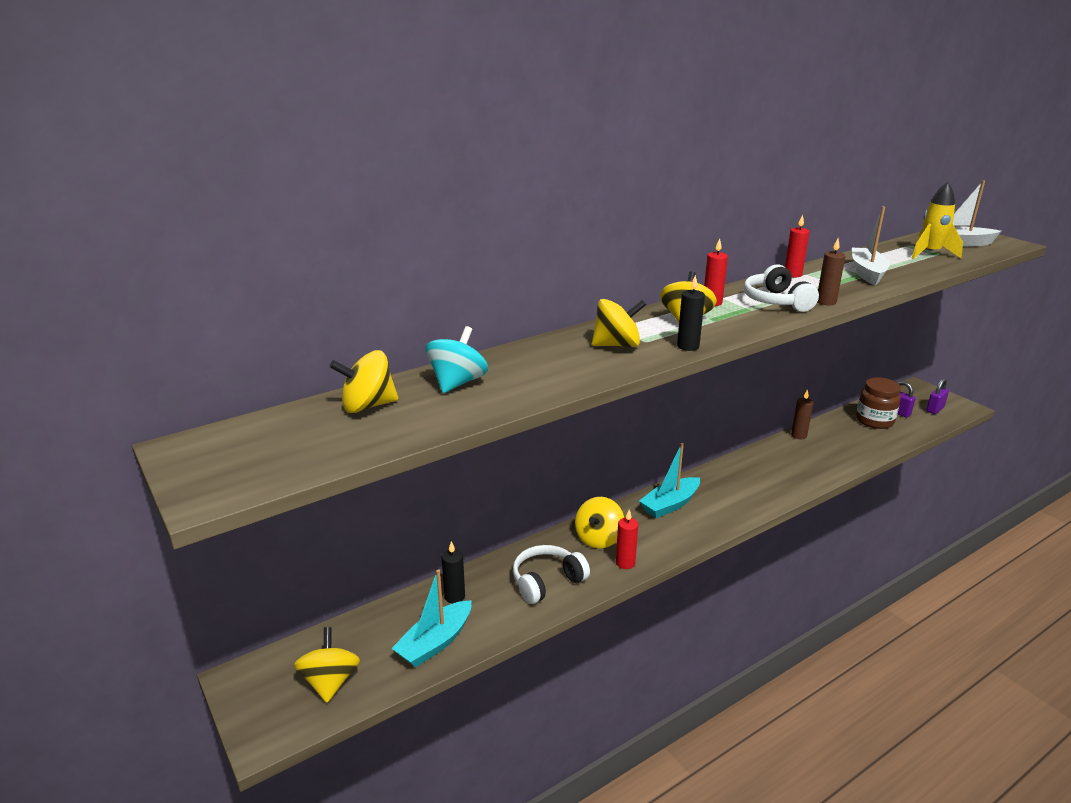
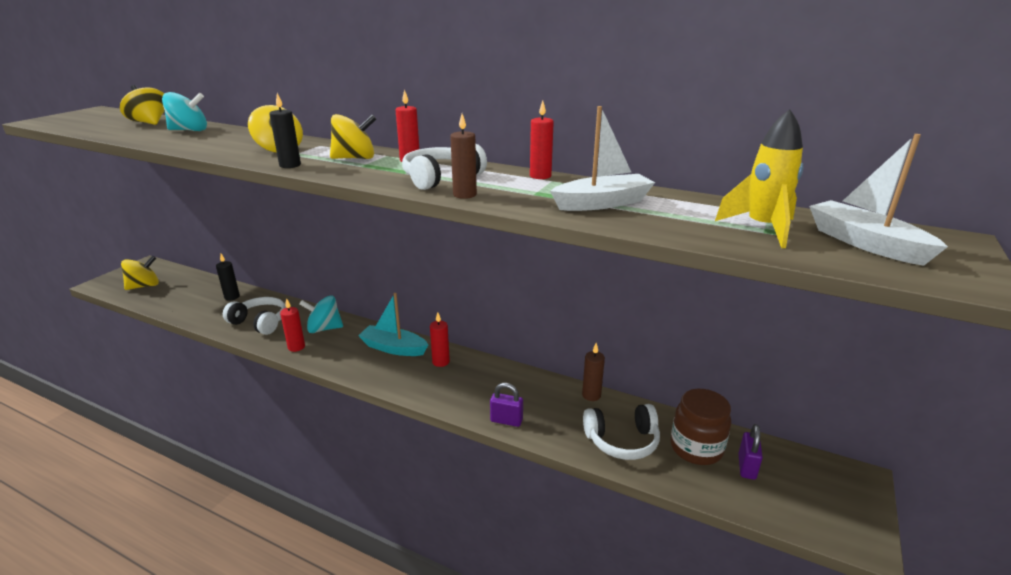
camera: 60 degrees right, 0 degrees up
turquoise boat [391,569,471,667] -> none
yellow spinning top [575,497,624,549] -> turquoise spinning top [299,295,343,333]
purple padlock [926,378,949,414] -> purple padlock moved to [490,383,523,427]
none -> red candle [430,312,450,367]
none -> white headphones [583,404,660,460]

